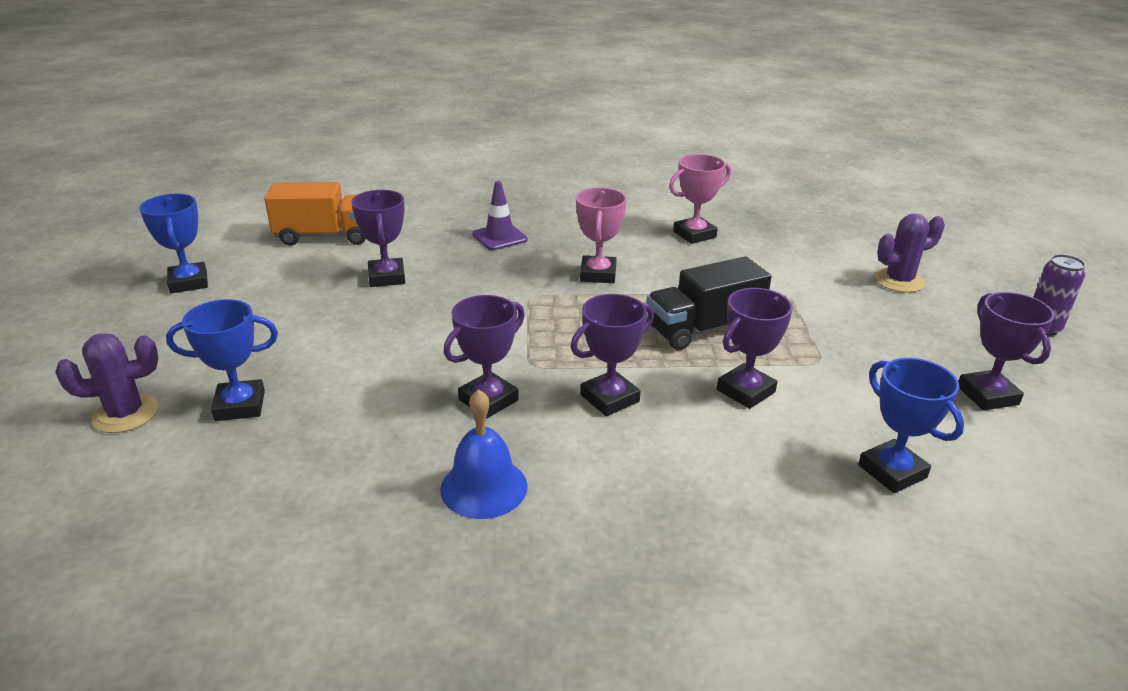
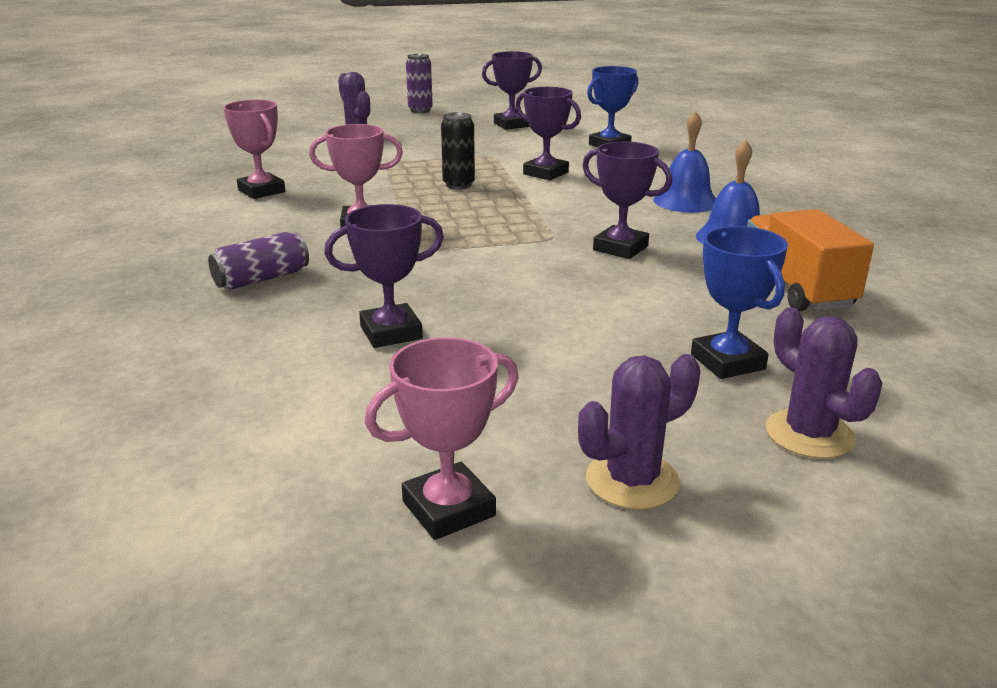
camera: 100 degrees left, 5 degrees down
blue trophy [139,194,208,294] -> pink trophy [365,337,519,540]
orange truck [264,182,366,246] -> orange truck moved to [747,209,874,312]
purple traffic cone [472,181,528,250] -> purple can [208,232,309,290]
purple trophy [571,294,654,416] -> none
black truck [647,256,772,350] -> black can [441,112,475,189]
none -> purple cactus [578,354,700,510]
none -> blue bell [654,111,716,213]

